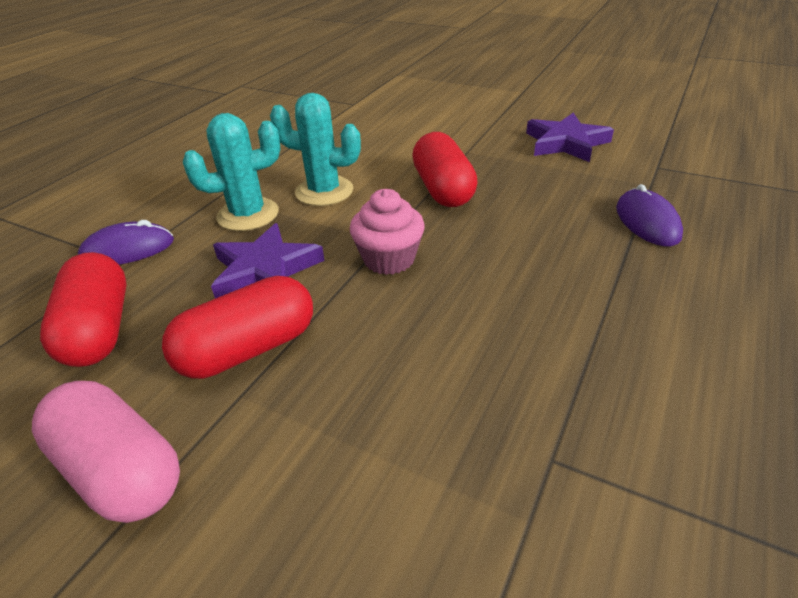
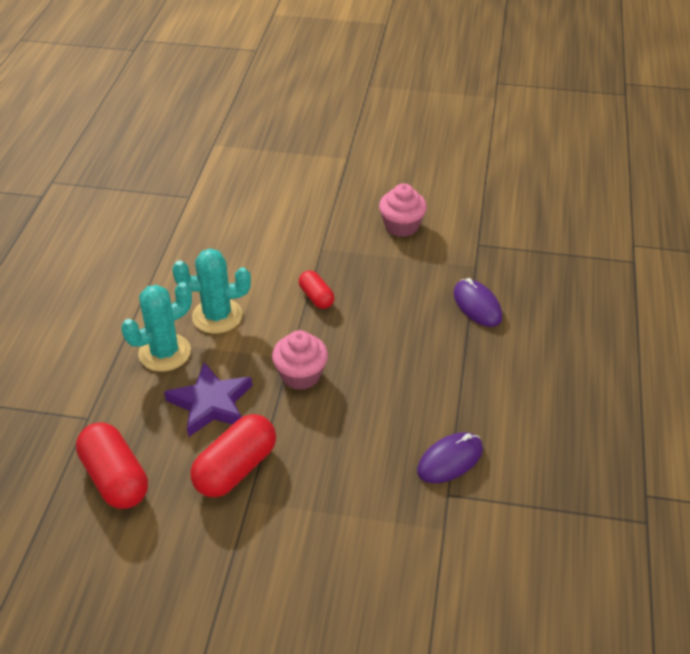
camera: 20 degrees left, 5 degrees up
pink capsule [32,381,180,523] -> none
purple mouse [78,220,174,265] -> purple mouse moved to [417,432,483,483]
red capsule [412,132,478,207] -> red capsule [299,270,335,309], size x0.57
purple star [526,113,614,162] -> pink cupcake [379,183,427,237]

